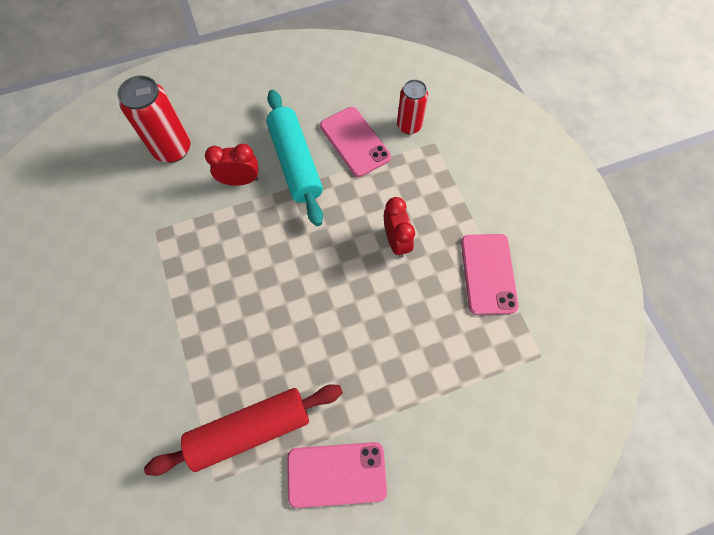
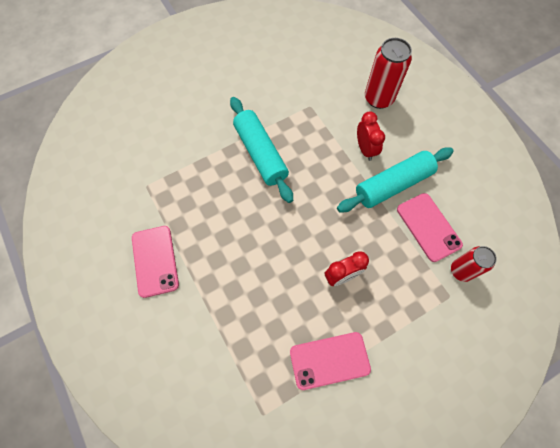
camera: 80 degrees right, 0 degrees up
red rolling pin [144,384,343,476] -> none
pink phone [320,107,391,177] -> pink phone turned 75 degrees counterclockwise [397,193,463,262]
none -> turquoise rolling pin [230,97,293,203]

